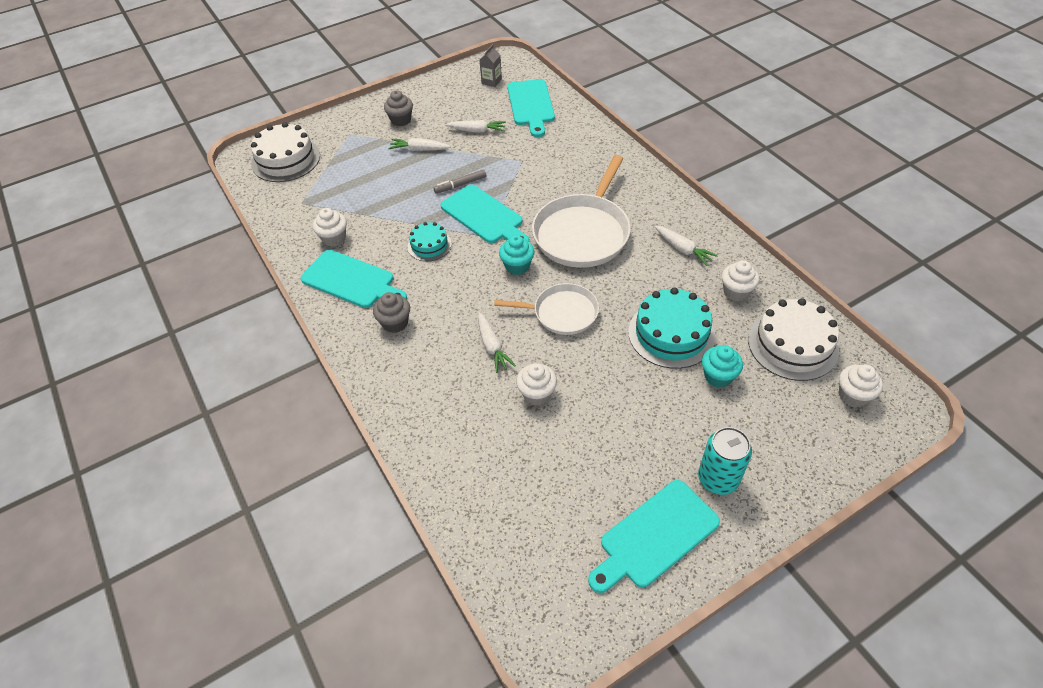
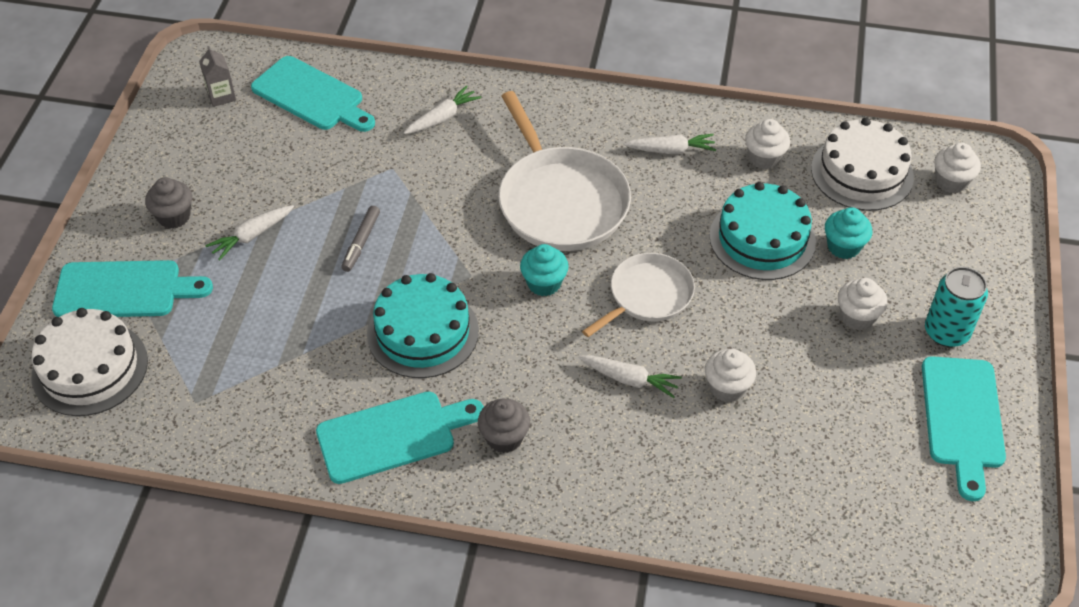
camera: 50 degrees left, 0 degrees up
white cupcake [313,208,347,247] -> white cupcake moved to [838,278,888,330]
turquoise cake [408,222,452,261] -> turquoise cake [367,273,479,378], size x1.74
turquoise cutting board [441,184,529,243] -> turquoise cutting board moved to [52,260,213,317]
white carrot [445,120,506,133] -> white carrot moved to [404,85,481,134]

